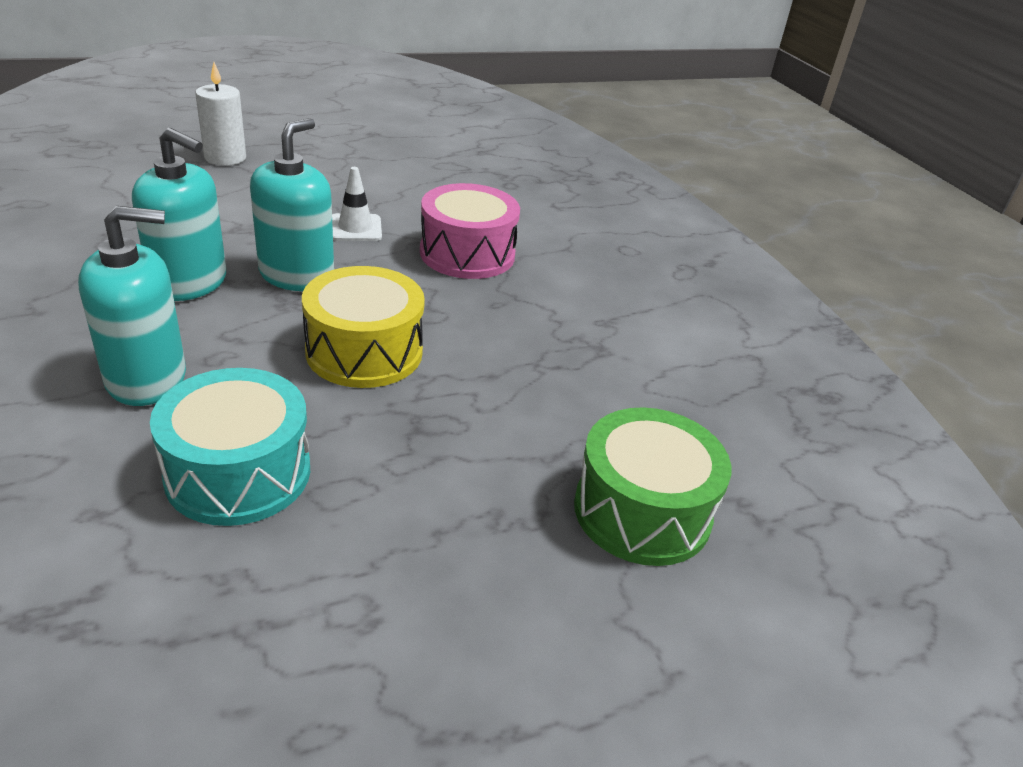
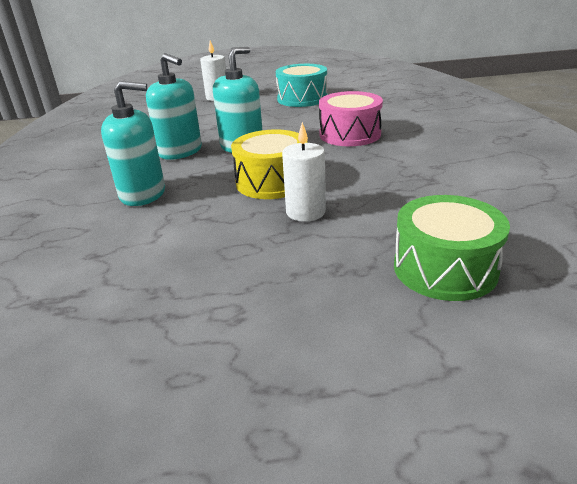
camera: 20 degrees right, 5 degrees down
turquoise drum [150,368,310,526] -> turquoise drum moved to [276,64,327,107]
white traffic cone [332,167,382,241] -> none
none -> white candle [282,122,326,222]

